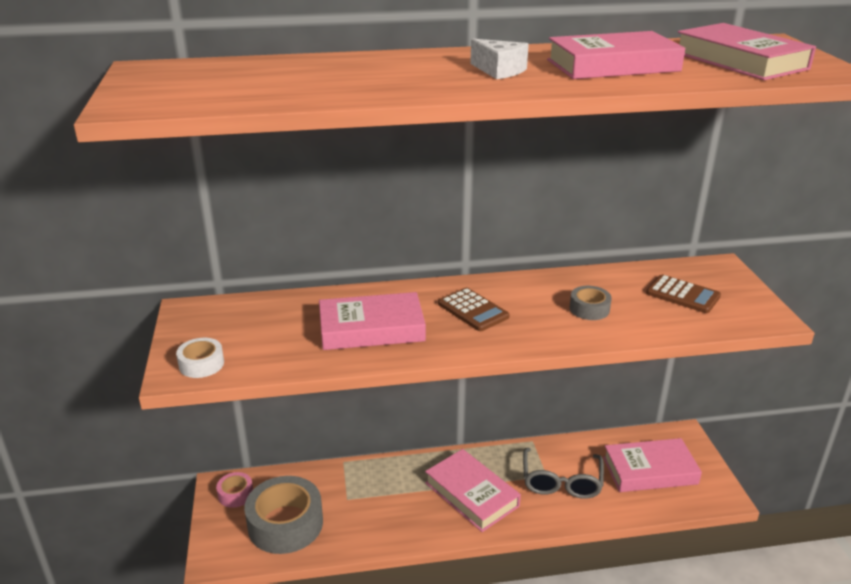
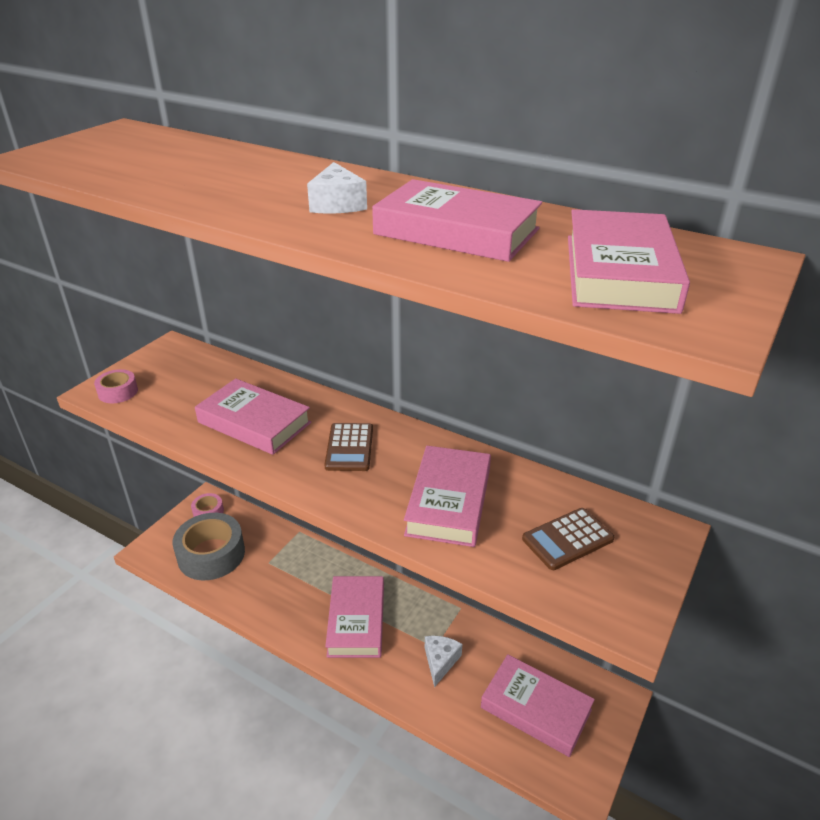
camera: 40 degrees right, 5 degrees up
white tape [176,338,224,378] -> pink tape [94,369,138,403]
grey glasses [523,448,604,499] -> white cheese [425,636,462,687]
grey tape [570,286,612,320] -> pink book [404,446,491,547]
brown calculator [646,274,721,313] -> brown calculator turned 75 degrees clockwise [522,508,614,570]

